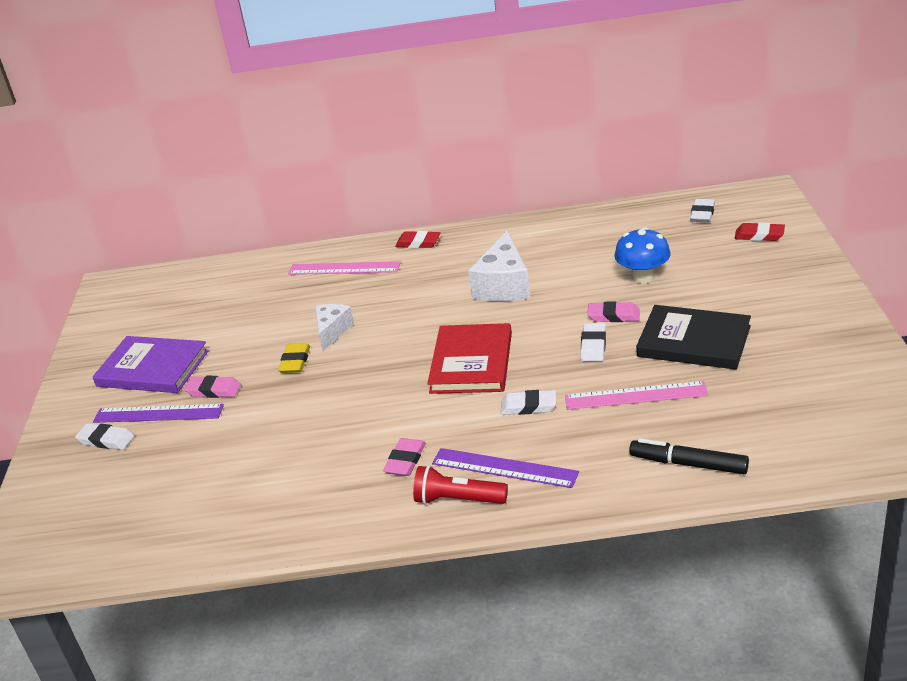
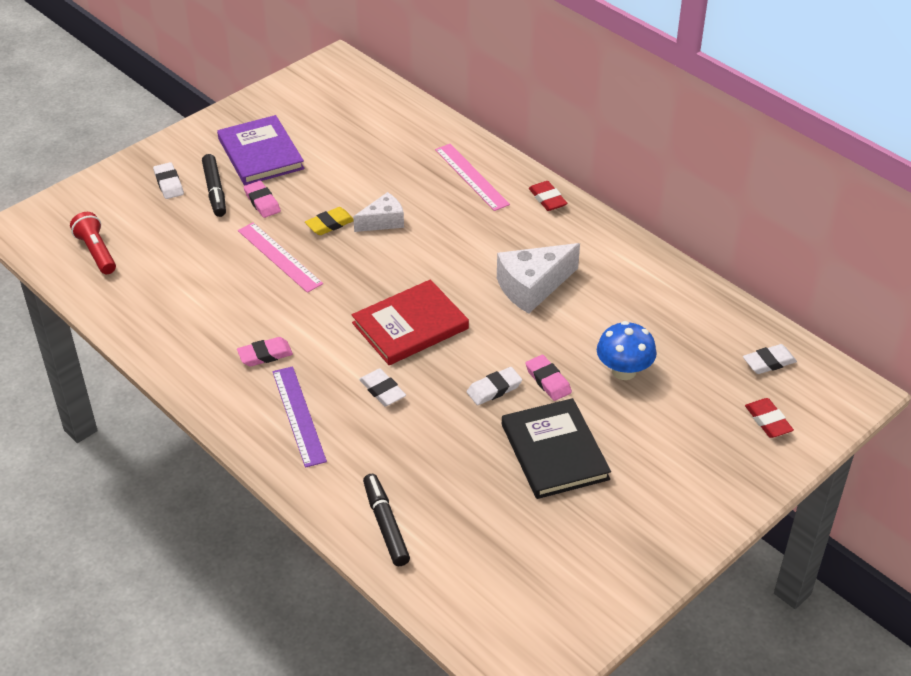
camera: 45 degrees right, 10 degrees up
purple ruler [93,404,224,423] -> black marker [202,154,226,217]
red flashlight [413,465,508,505] -> red flashlight moved to [70,212,116,274]
pink ruler [565,381,708,410] -> pink ruler moved to [238,222,323,293]

